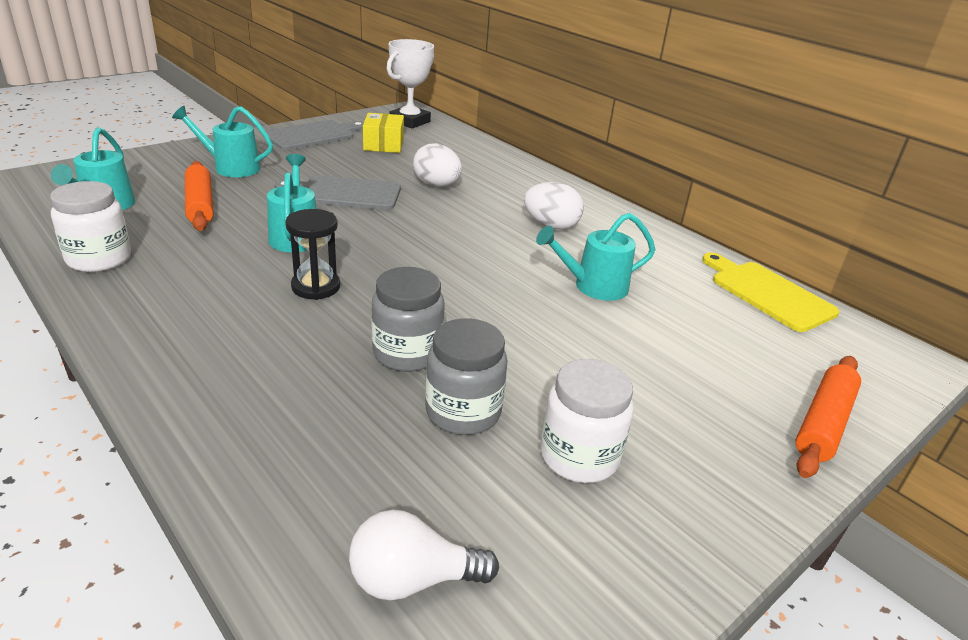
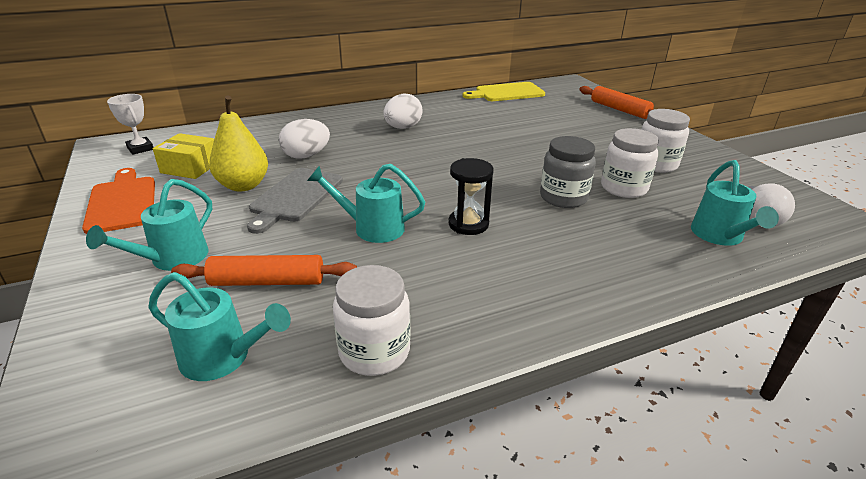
camera: 70 degrees left, 0 degrees up
grey cutting board [263,120,364,150] -> orange cutting board [82,168,155,234]
white trophy [387,39,434,128] -> white trophy [107,94,154,155], size x0.64
grey jar [425,318,508,435] -> white jar [601,128,659,198]
turquoise watering can [536,213,655,301] -> turquoise watering can moved to [691,160,779,246]
none -> yellow pear [209,96,268,192]

